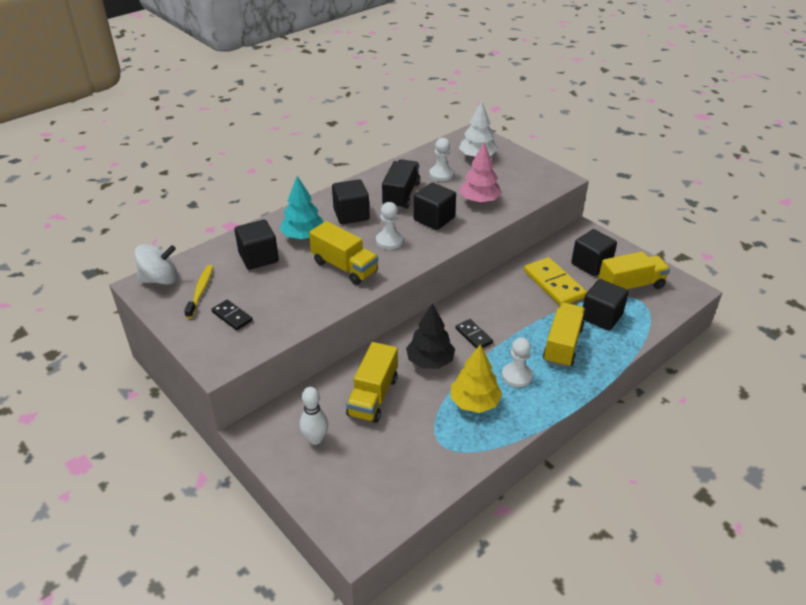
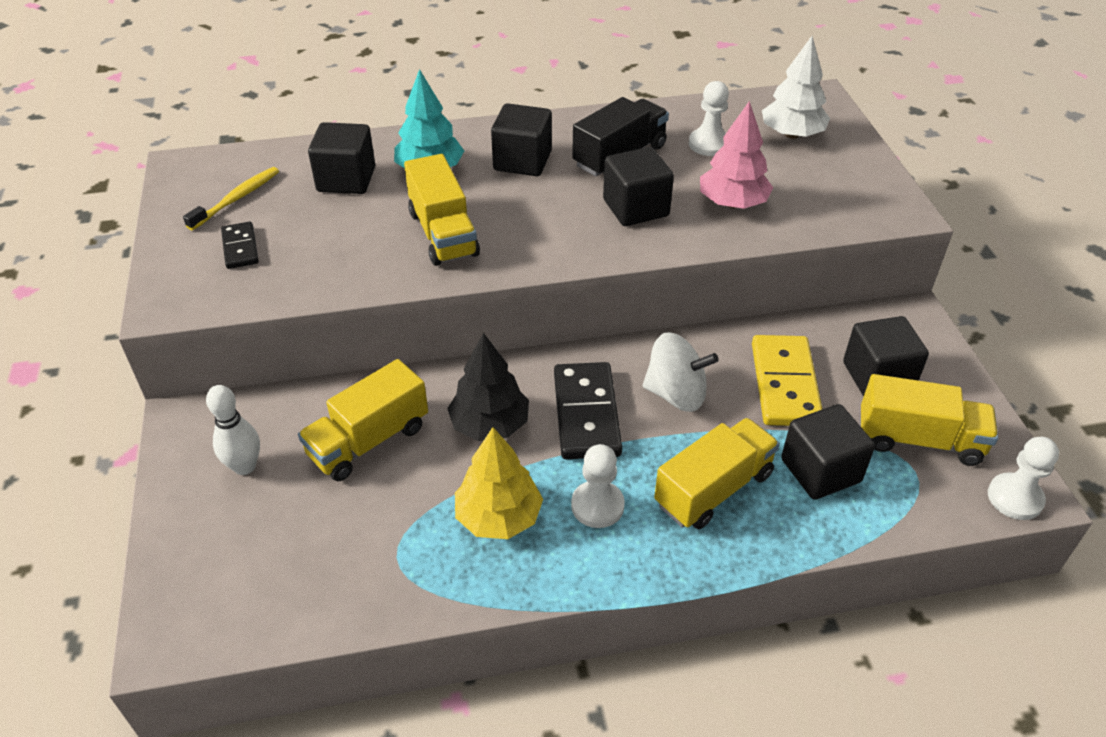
camera: 30 degrees right, 5 degrees up
white spinning top [134,244,178,285] -> white spinning top moved to [643,332,719,412]
white pawn [376,202,403,250] -> white pawn moved to [988,437,1059,520]
black domino [456,319,493,349] -> black domino [554,362,622,459], size x1.79

